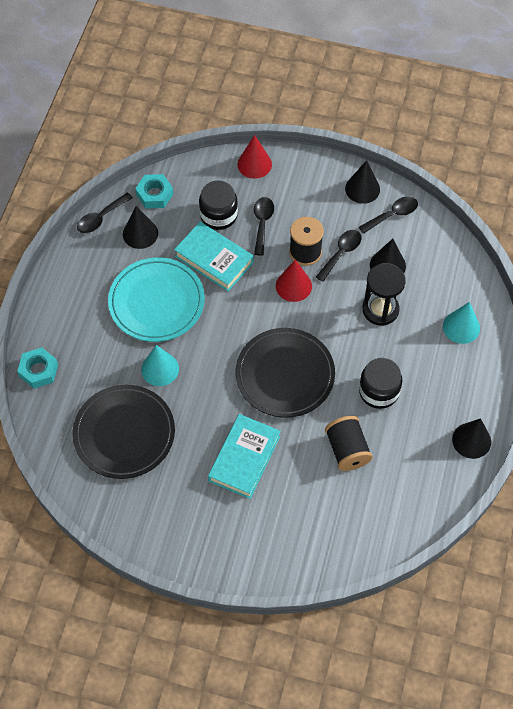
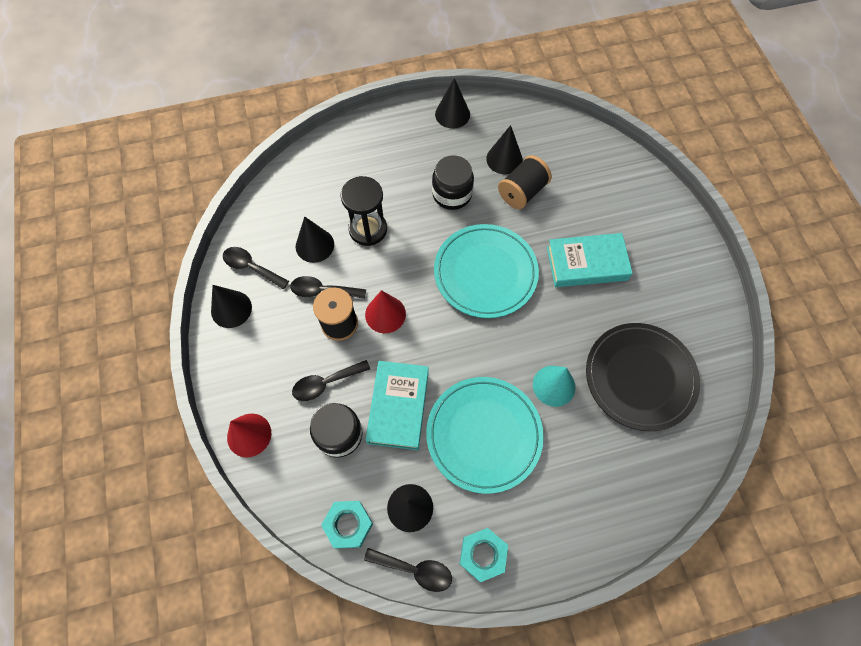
camera: 120 degrees left, 5 degrees up
turquoise nut [17,347,58,389] -> turquoise nut moved to [460,528,508,582]
black plate [236,328,335,418] -> turquoise plate [434,224,539,318]
turquoise cone [443,302,480,344] -> none
none -> black cone [486,125,523,174]

